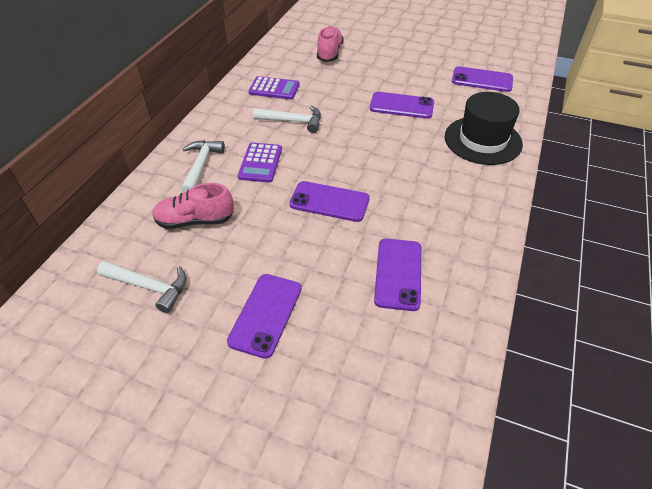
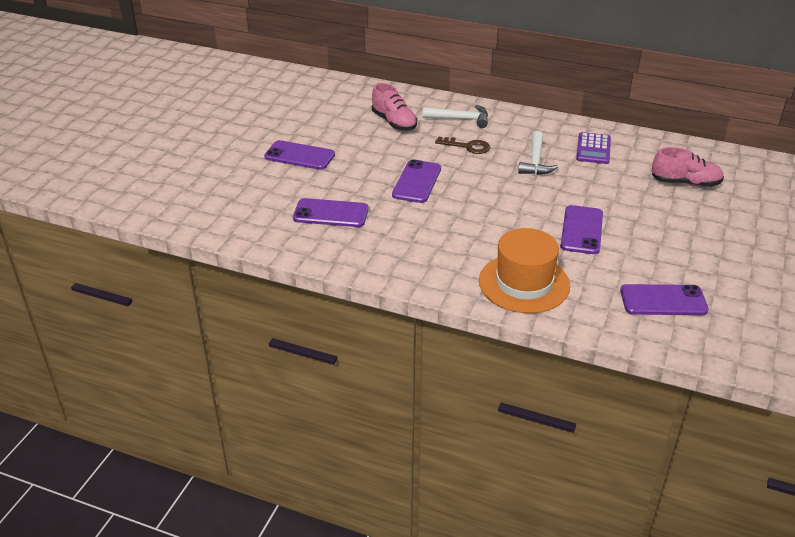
camera: 90 degrees right, 10 degrees down
white hammer [97,261,187,313] -> none
pink shoe [152,183,234,229] -> pink shoe turned 150 degrees clockwise [372,83,417,131]
purple calculator [238,143,282,182] -> brown key [435,137,490,154]
black hat [445,92,523,165] -> orange hat [479,228,570,313]
purple phone [452,66,513,92] -> purple phone turned 75 degrees clockwise [620,284,709,315]

